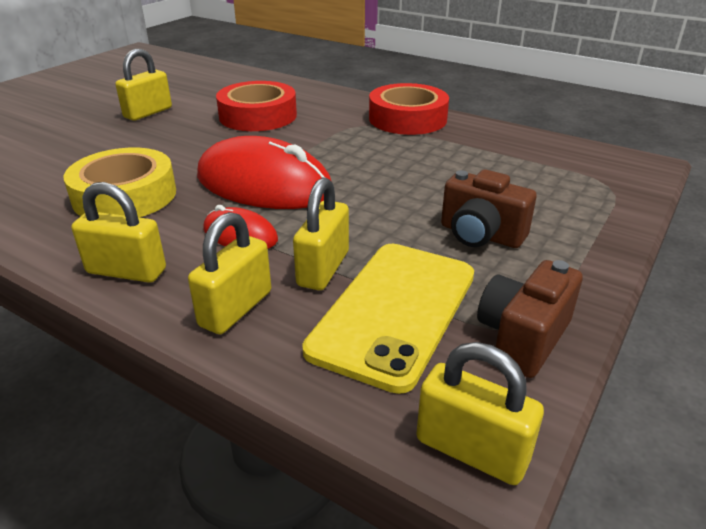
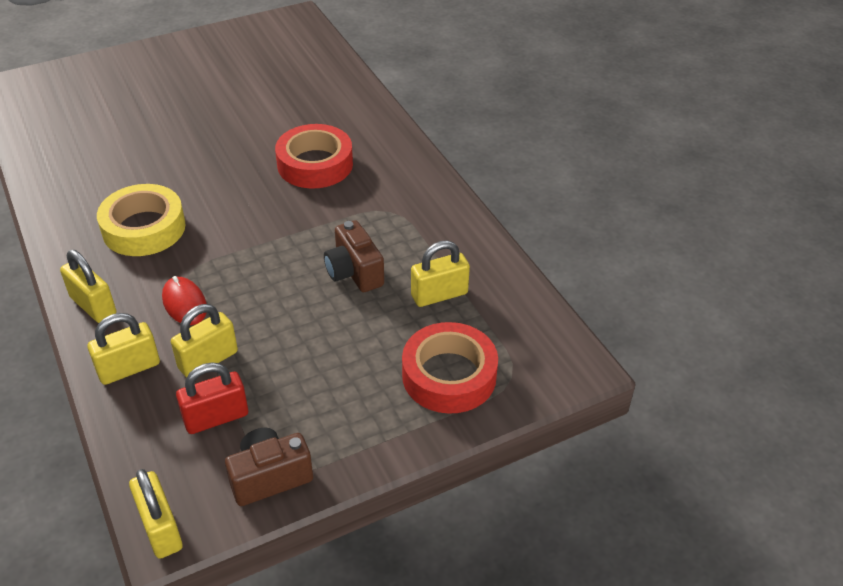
camera: 30 degrees right, 10 degrees up
yellow padlock [115,49,172,121] -> yellow padlock moved to [411,240,470,307]
red mouse [197,136,331,209] -> none
yellow phone [302,244,474,394] -> red padlock [176,362,248,434]
red tape [369,83,449,135] -> red tape moved to [402,322,498,414]
brown camera [441,169,537,248] -> brown camera moved to [324,220,384,292]

